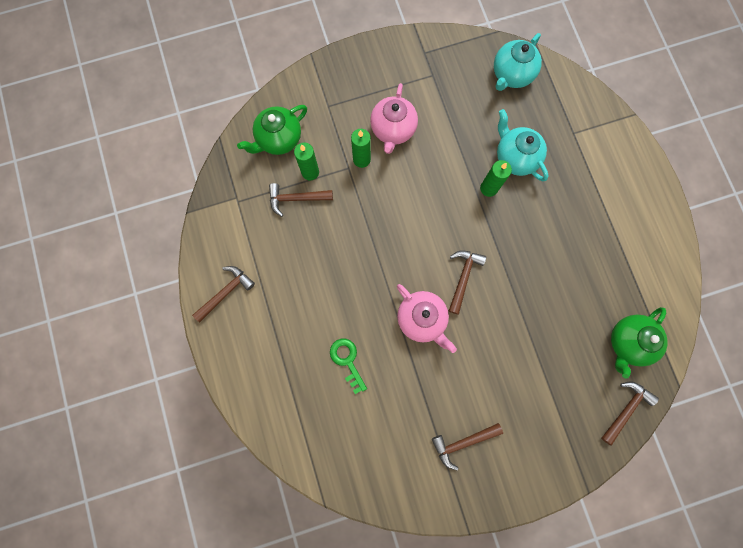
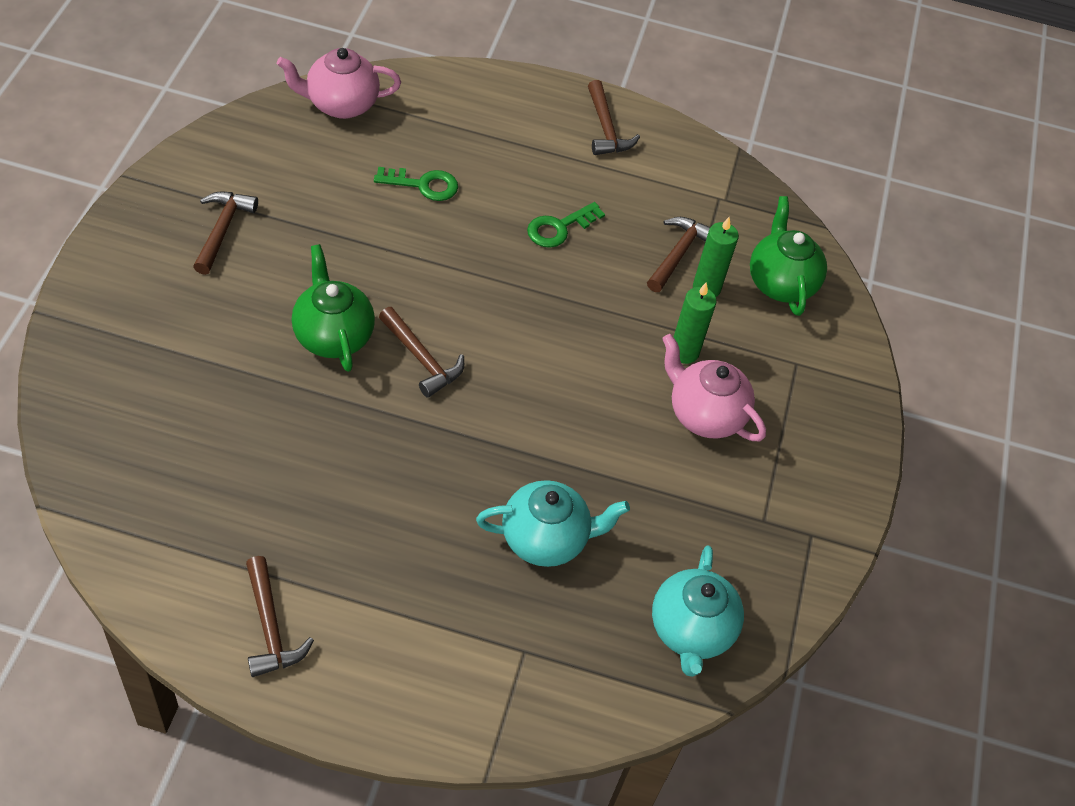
camera: 115 degrees right, 25 degrees down
pink teapot [397,284,457,353] -> pink teapot moved to [277,48,401,119]
green candle [480,160,512,197] -> none
turquoise teapot [494,33,542,91] -> turquoise teapot turned 150 degrees counterclockwise [652,545,744,677]
brown hammer [601,382,659,446] -> brown hammer moved to [246,556,314,677]
green teapot [611,307,667,379] -> green teapot moved to [292,244,375,372]
none -> green key [527,202,605,248]

